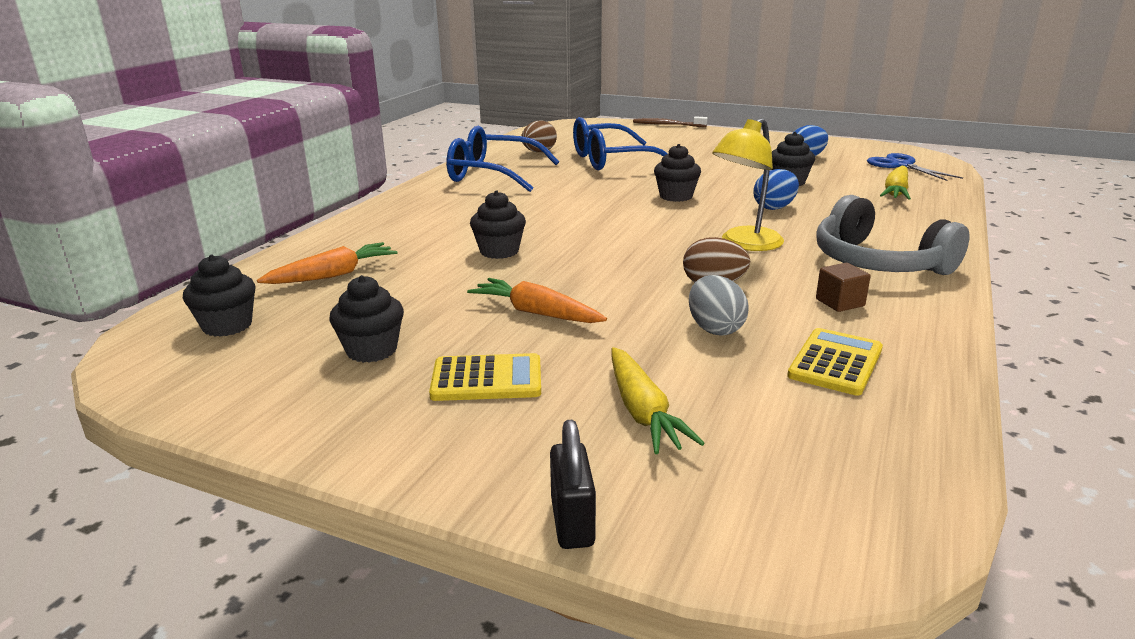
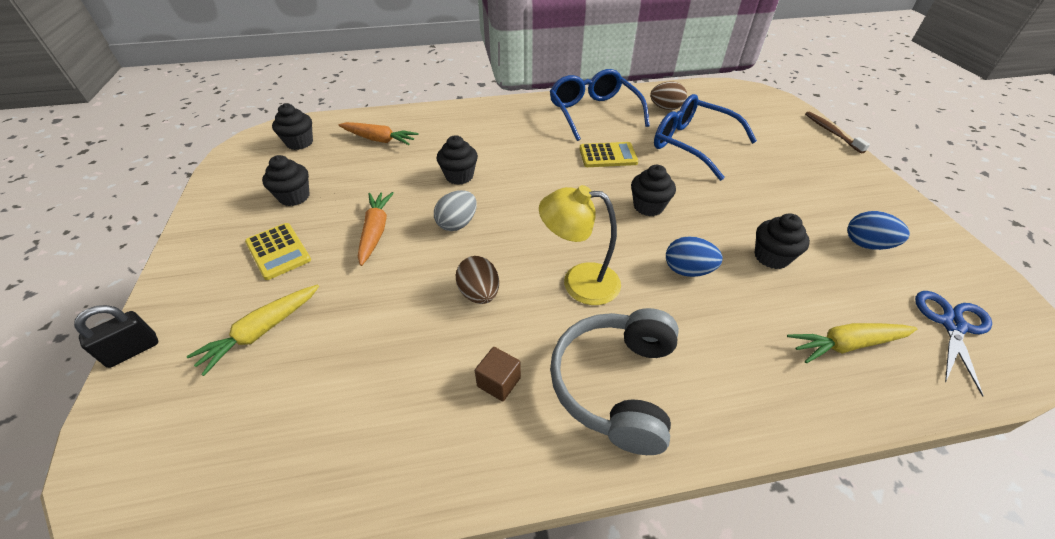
camera: 55 degrees right, 20 degrees up
grey egg [689,275,749,335] -> grey egg moved to [434,190,477,231]
yellow calculator [787,328,883,395] -> yellow calculator moved to [579,142,638,167]

